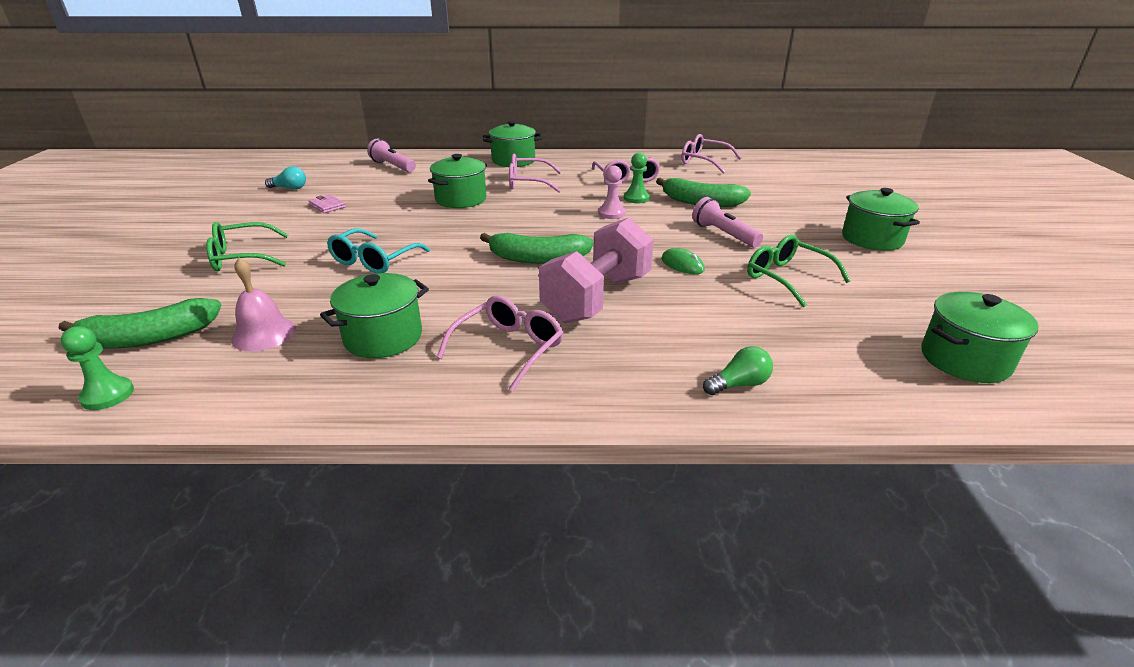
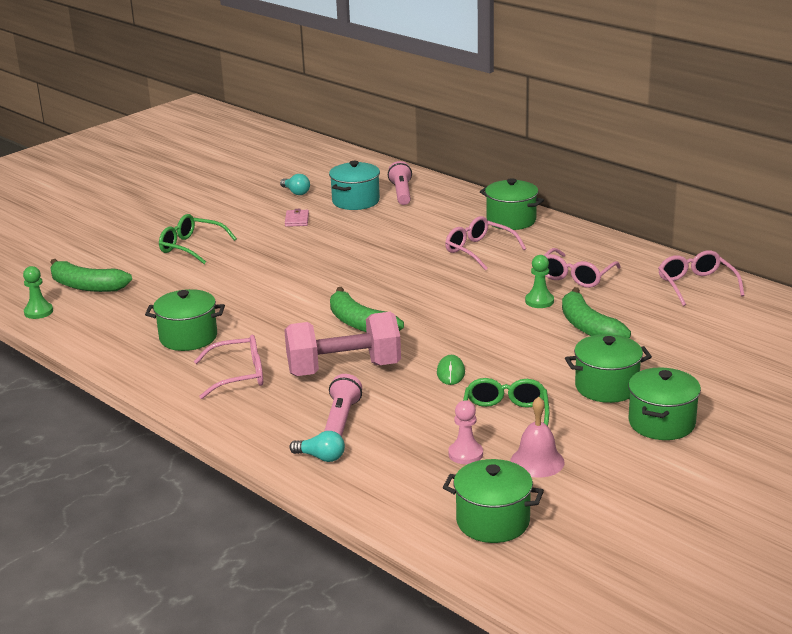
camera: 45 degrees right, 5 degrees down
pink bell [231,258,296,352] -> pink bell moved to [510,396,565,478]
turquoise glasses [327,228,430,273] -> none
green pot [428,154,487,208] -> green pot moved to [565,334,652,403]
pink pawn [598,166,626,219] -> pink pawn moved to [448,400,483,464]
pink flashlight [692,197,763,247] -> pink flashlight moved to [324,374,362,437]
green light bulb [703,346,773,395] -> turquoise light bulb [289,431,345,462]
none -> turquoise pot [329,161,380,210]

